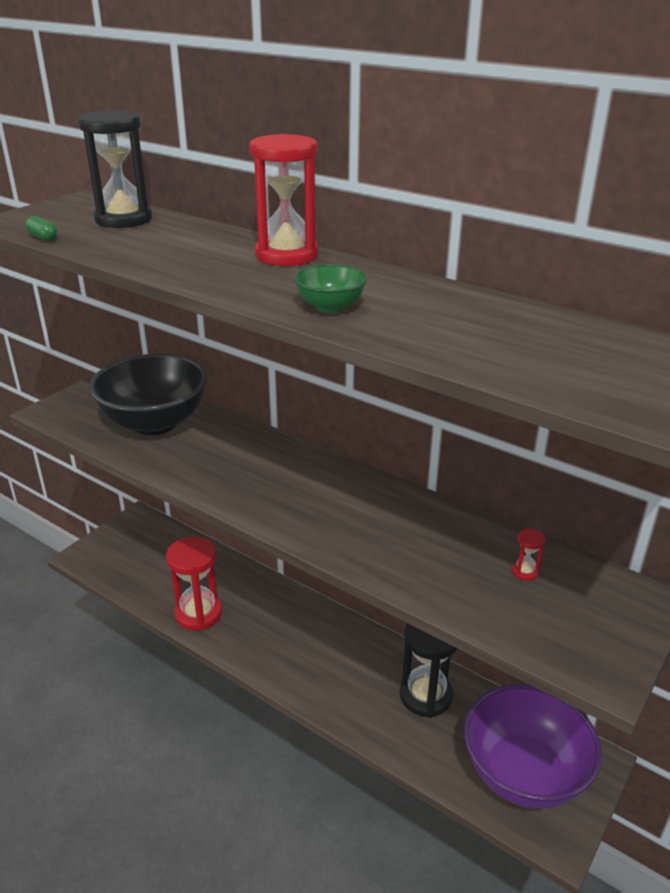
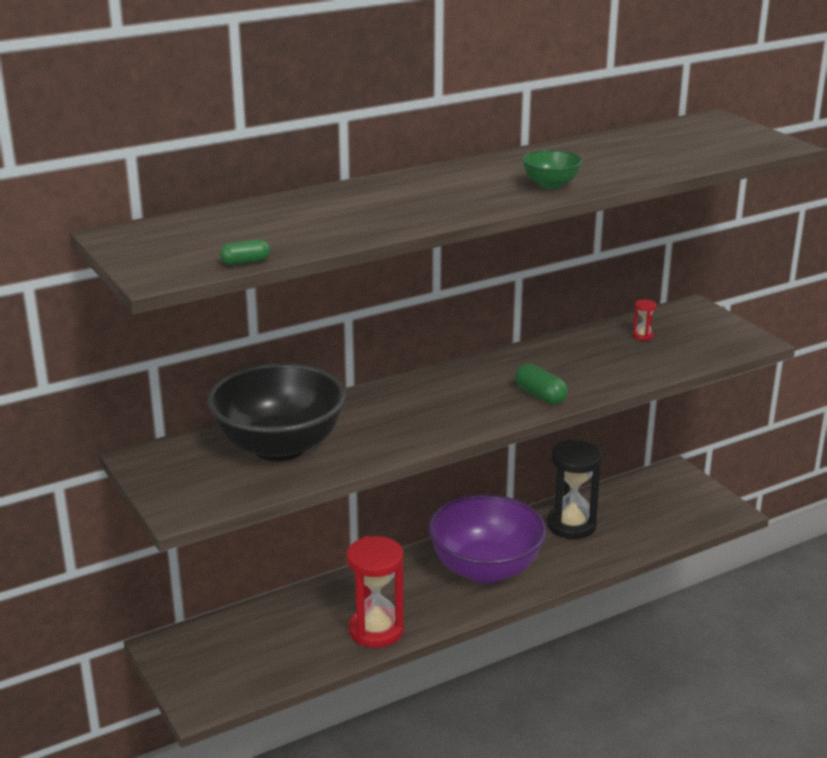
camera: 65 degrees left, 5 degrees down
black hourglass [78,110,152,228] -> none
red hourglass [249,134,318,266] -> none
purple bowl [464,684,602,809] -> purple bowl moved to [428,494,546,584]
none -> green capsule [515,363,568,405]

